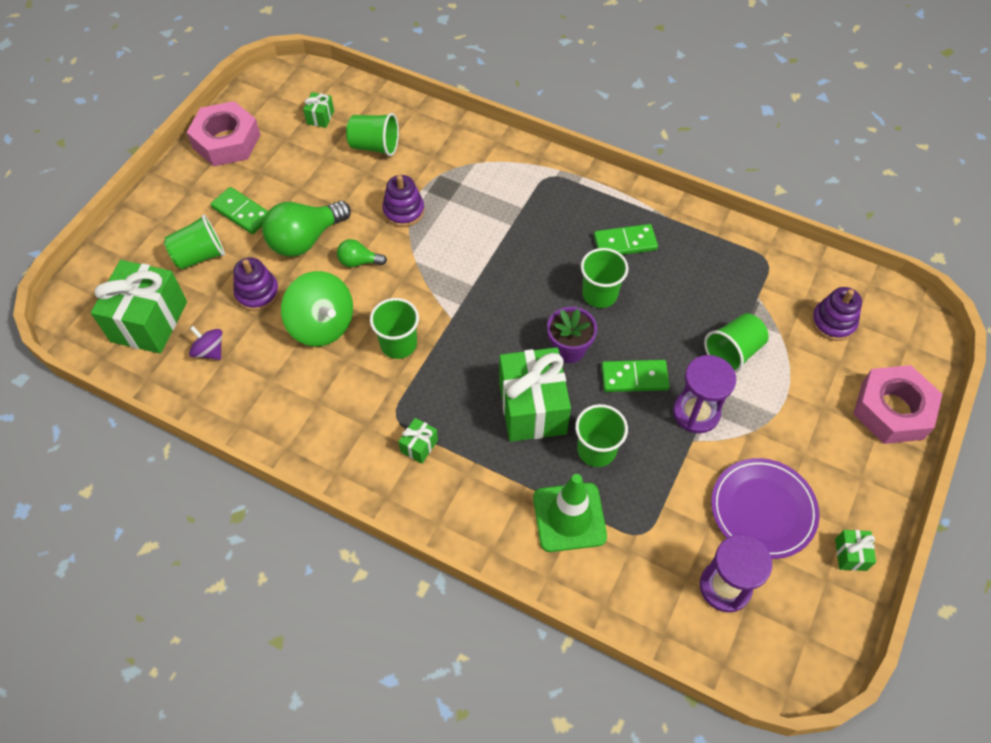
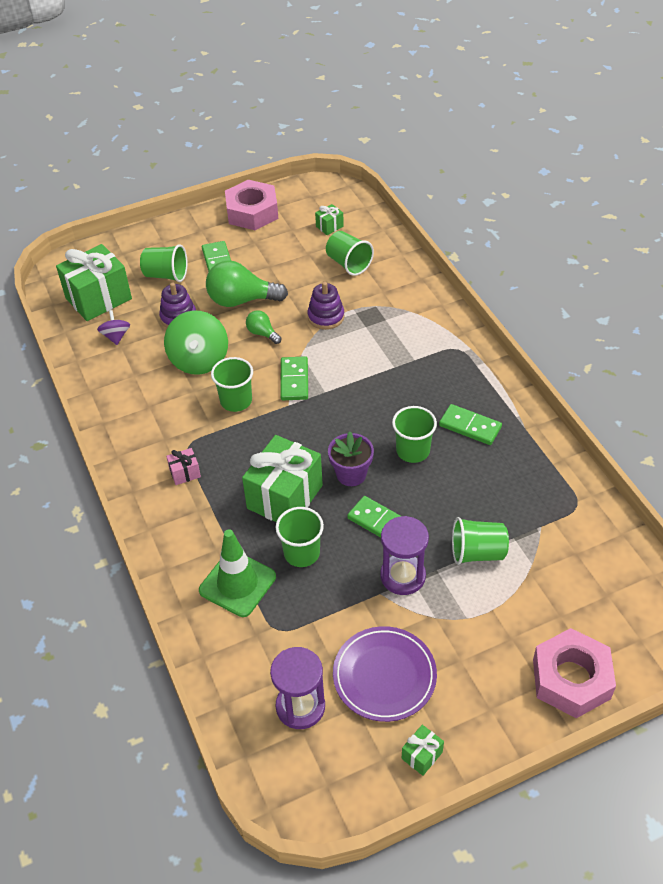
camera: 40 degrees right, 10 degrees down
green gift [398,418,438,464] -> pink gift [166,448,201,485]
purple stacking toy [811,287,862,341] -> none
none -> green domino [280,356,308,400]

